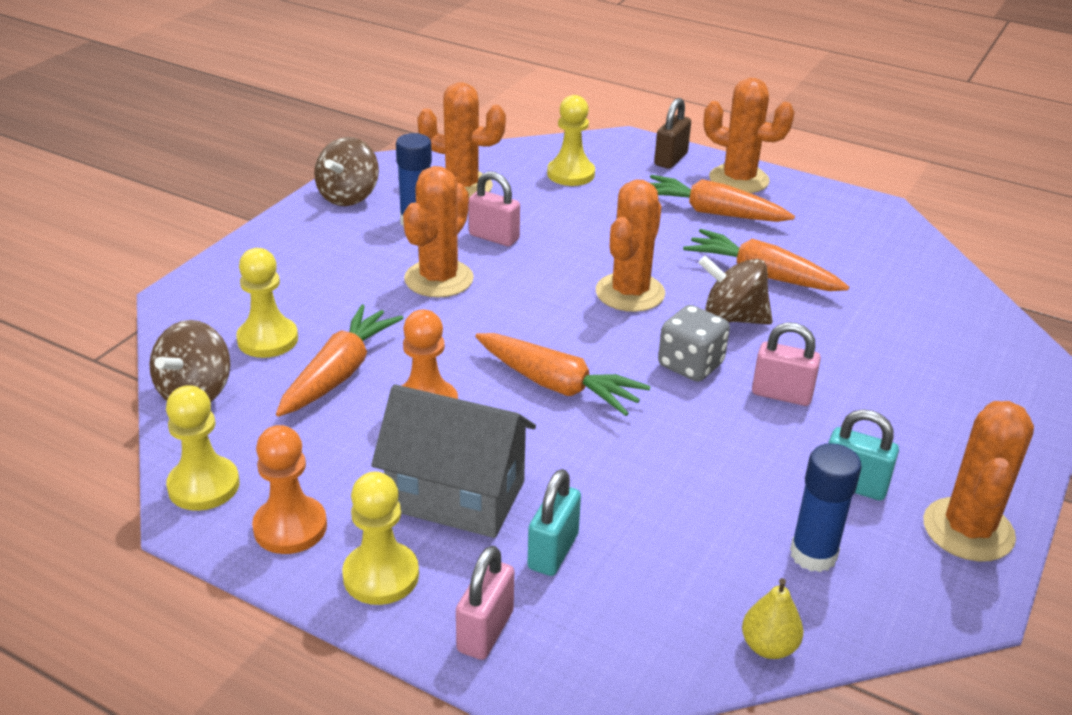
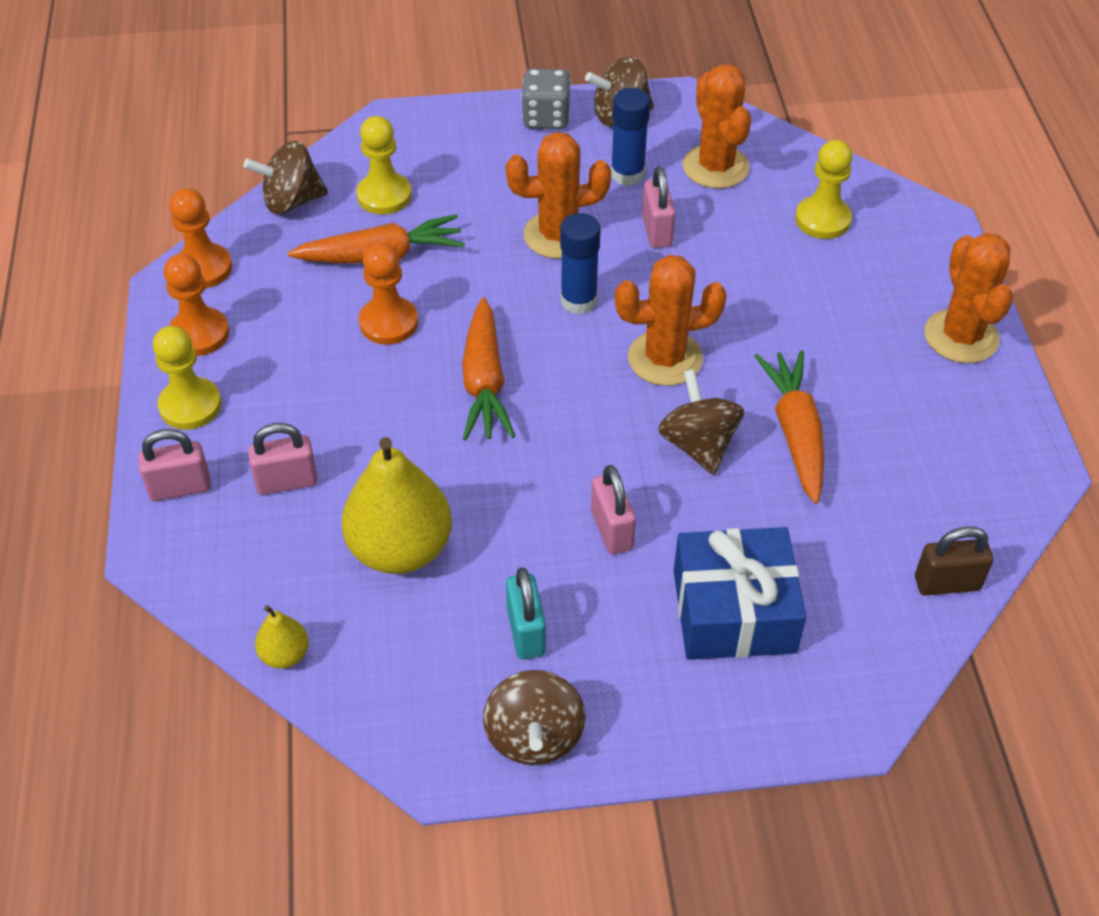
camera: 55 degrees right, 15 degrees up
yellow pawn [166,385,240,511] -> orange pawn [170,188,232,288]
grey house [371,384,536,538] -> none
turquoise padlock [527,469,581,576] -> pink padlock [248,423,318,495]
orange carrot [650,175,795,222] -> none
brown padlock [654,98,691,169] -> brown padlock moved to [915,526,993,596]
grey dice [658,305,730,382] -> grey dice moved to [521,69,571,129]
blue glue stick [790,443,862,572] -> blue glue stick moved to [560,213,601,314]
orange cactus [923,401,1034,562] -> brown spinning top [483,670,586,765]
none -> yellow pear [341,437,452,574]
none -> blue gift [674,527,806,660]

